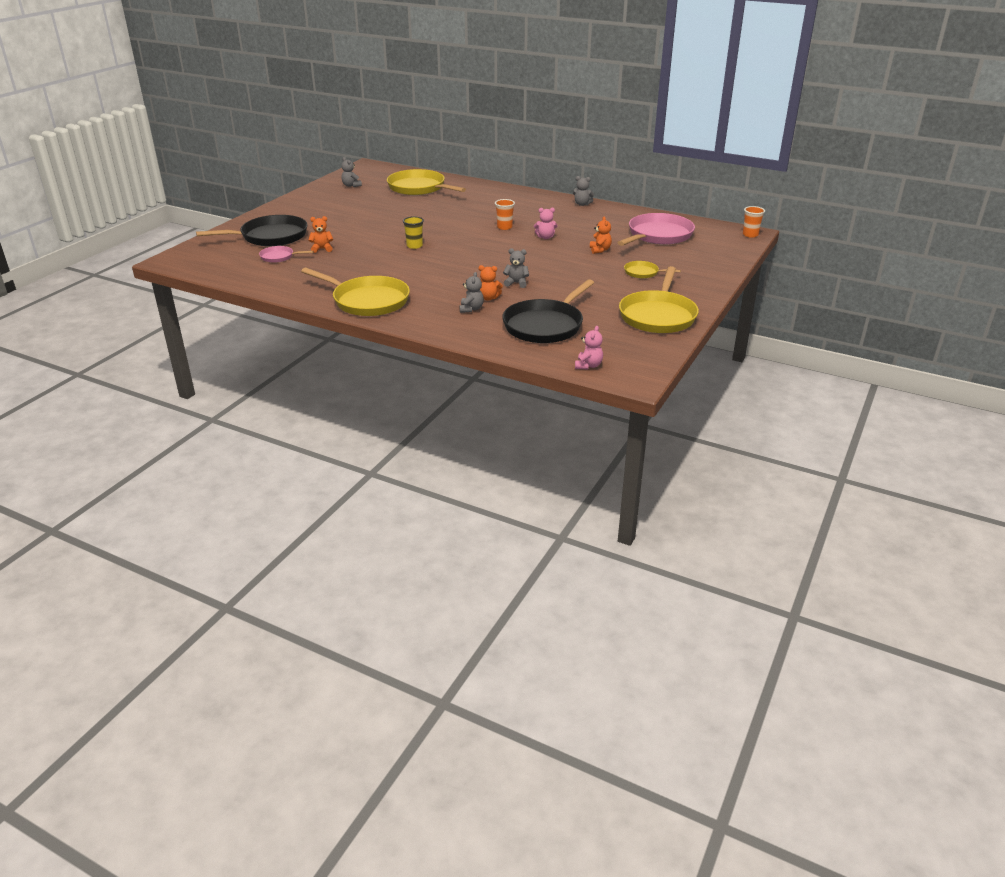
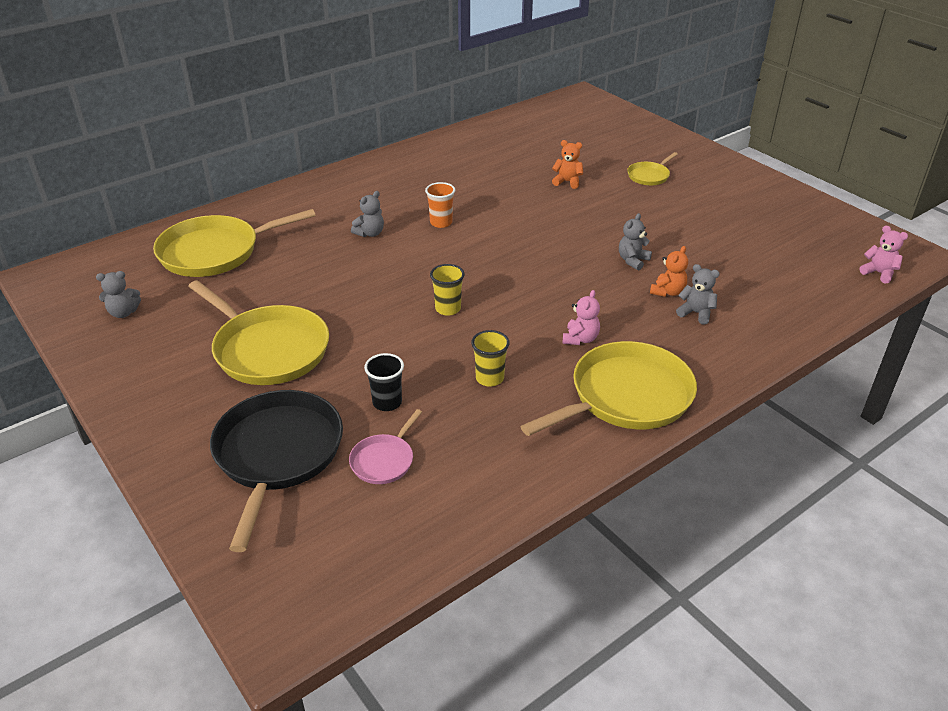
camera: 65 degrees left, 5 degrees up
orange teddy bear [308,216,333,253] -> black cup [364,353,404,411]
black pan [502,279,594,343] -> none
pink teddy bear [534,208,557,239] -> pink teddy bear moved to [562,290,600,345]
grey teddy bear [573,176,594,206] -> grey teddy bear moved to [351,191,384,237]
pink pan [617,213,695,246] -> none
yellow pan [619,266,699,333] -> yellow pan moved to [188,280,329,385]
orange cup [743,206,765,238] -> none
none -> yellow cup [471,330,510,387]

